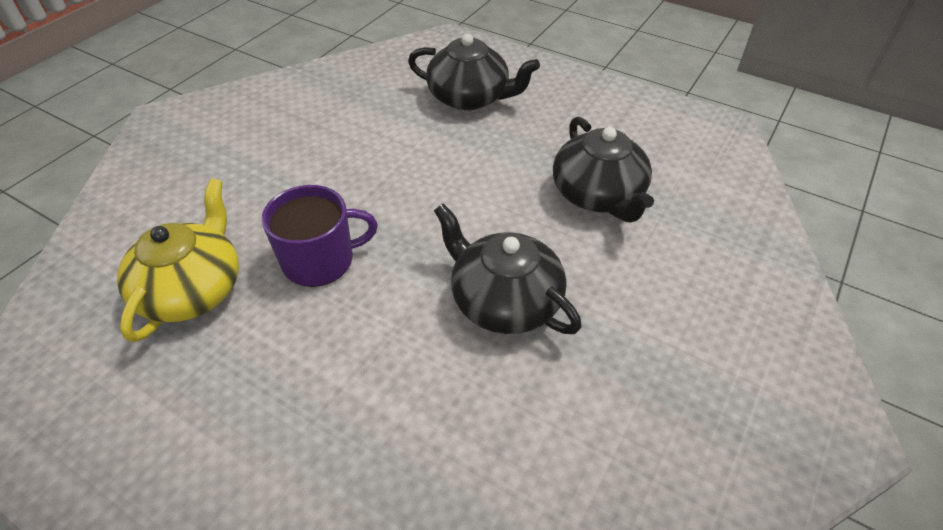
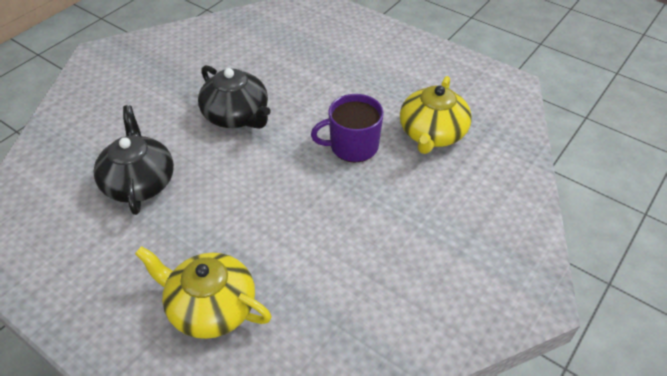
camera: 175 degrees left, 0 degrees up
black teapot [408,34,540,110] -> yellow teapot [135,246,272,339]

